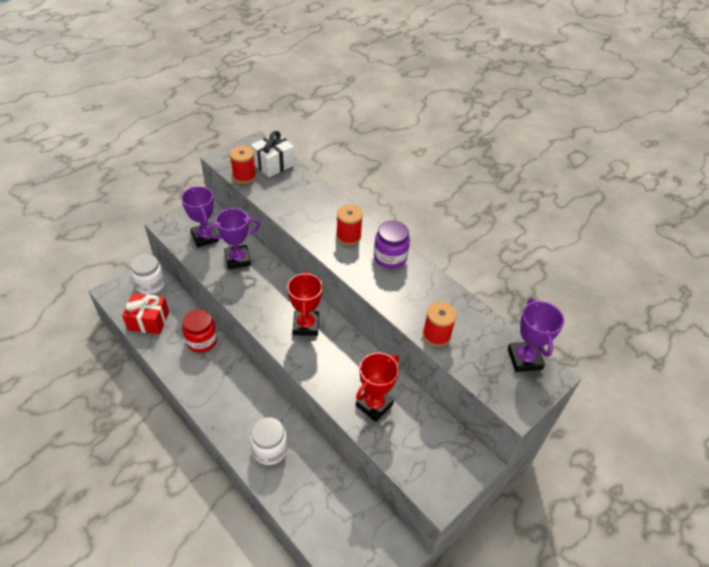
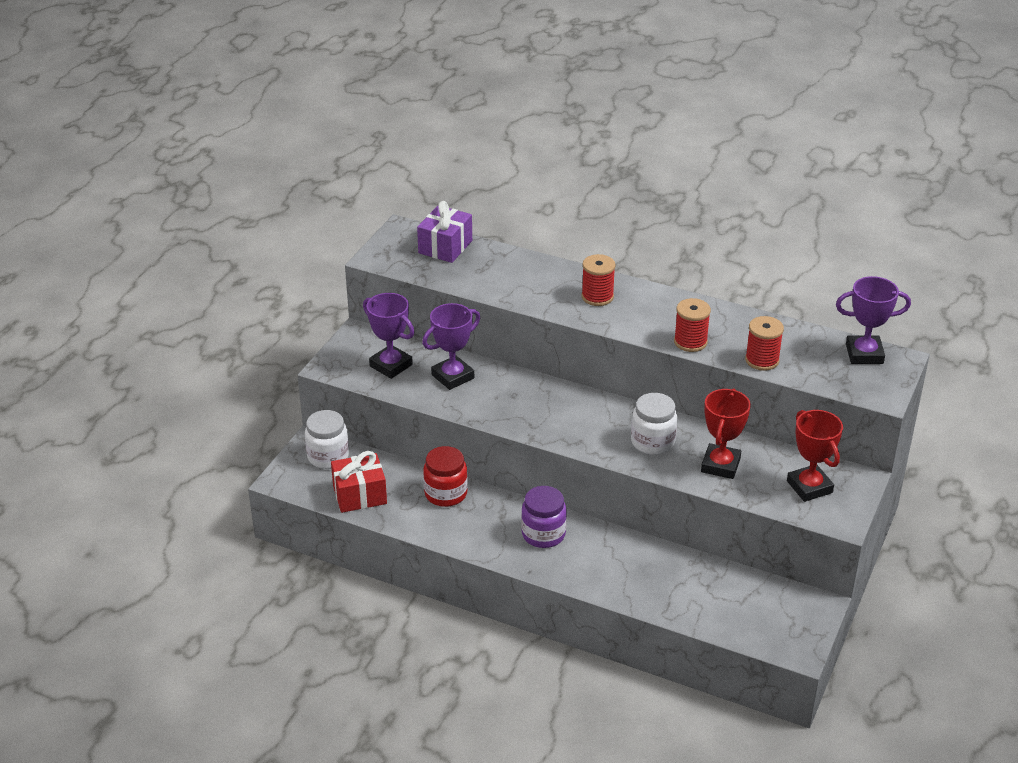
camera: 20 degrees left, 10 degrees down
red spool [230,146,256,184] -> red spool moved to [674,298,711,352]
white jar [250,417,288,465] -> white jar moved to [631,393,677,455]
white gift [251,131,295,177] -> purple gift [417,201,472,263]
red trophy [287,271,323,336] -> red trophy moved to [787,410,843,502]
purple jar [374,221,410,269] -> purple jar moved to [521,486,567,548]
purple trophy [507,298,564,372] -> purple trophy turned 60 degrees counterclockwise [836,276,911,364]

